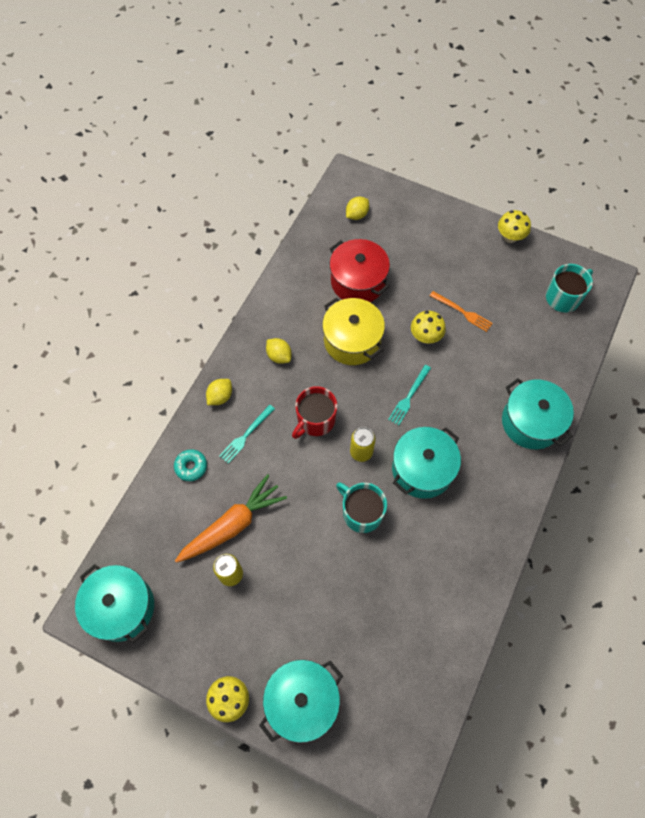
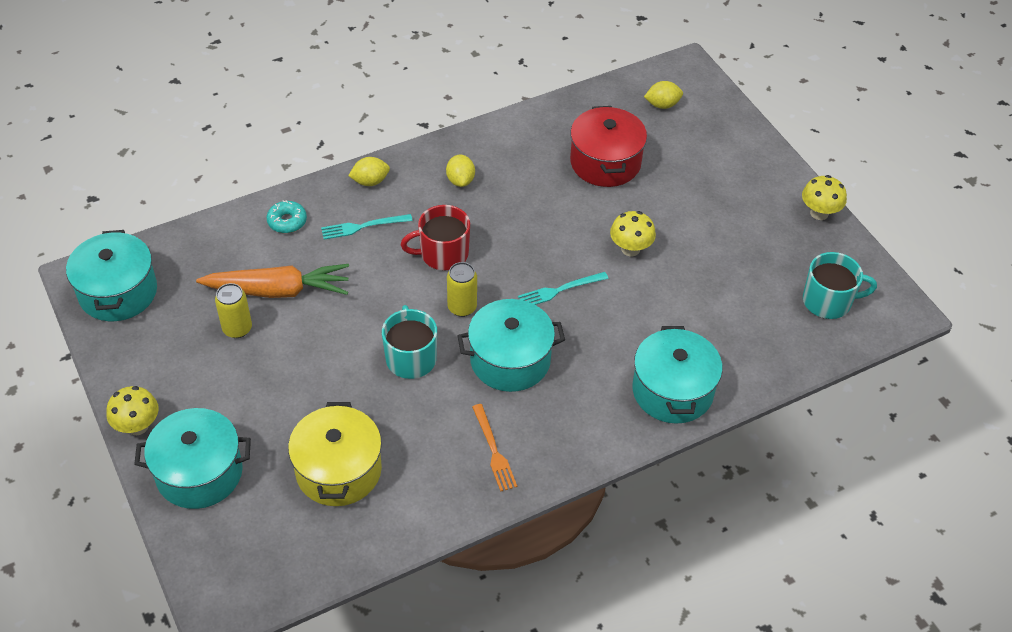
camera: 35 degrees right, 15 degrees down
yellow pot [322,298,385,365] -> yellow pot moved to [288,402,382,506]
orange fork [430,291,493,332] -> orange fork moved to [472,404,517,492]

